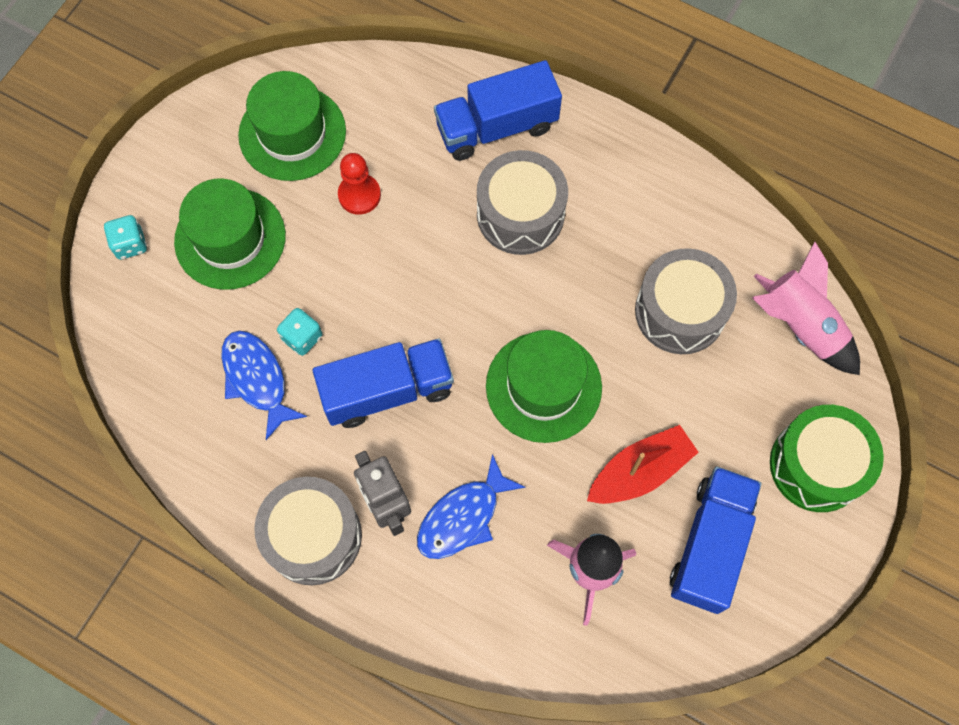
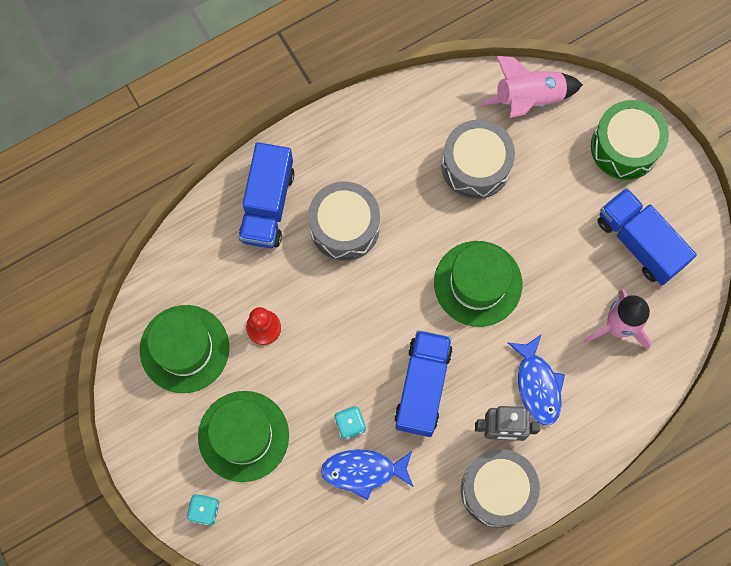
camera: 60 degrees left, 5 degrees up
red boat [587,425,699,504] -> none

